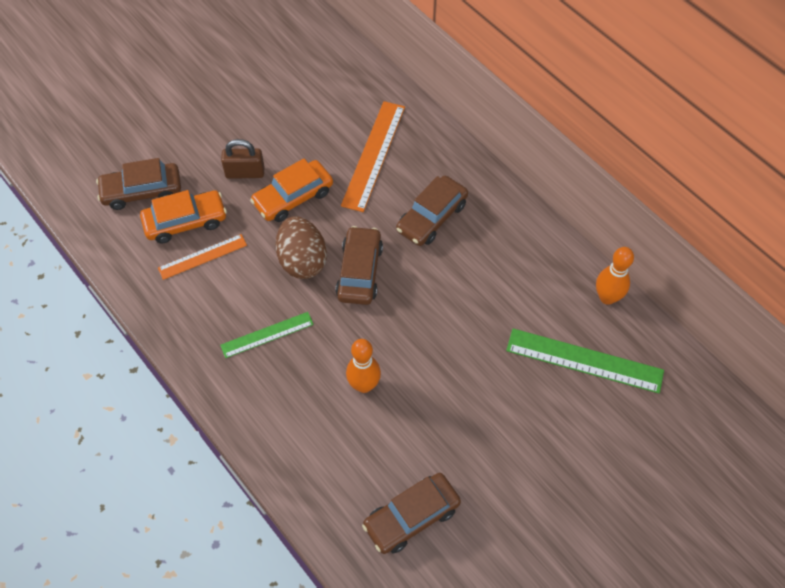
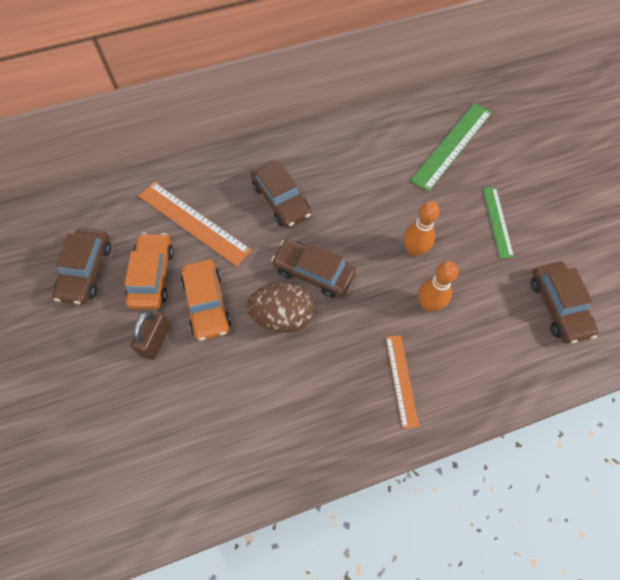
camera: 70 degrees left, 5 degrees up
brown car [96,158,181,210] -> brown car moved to [52,228,111,305]
orange car [140,190,227,243] -> orange car moved to [124,233,174,310]
orange ruler [158,234,247,280] -> orange ruler moved to [386,335,419,429]
green ruler [220,312,314,358] -> green ruler moved to [483,188,514,258]
orange bowling pin [596,247,634,305] -> orange bowling pin moved to [403,201,439,257]

